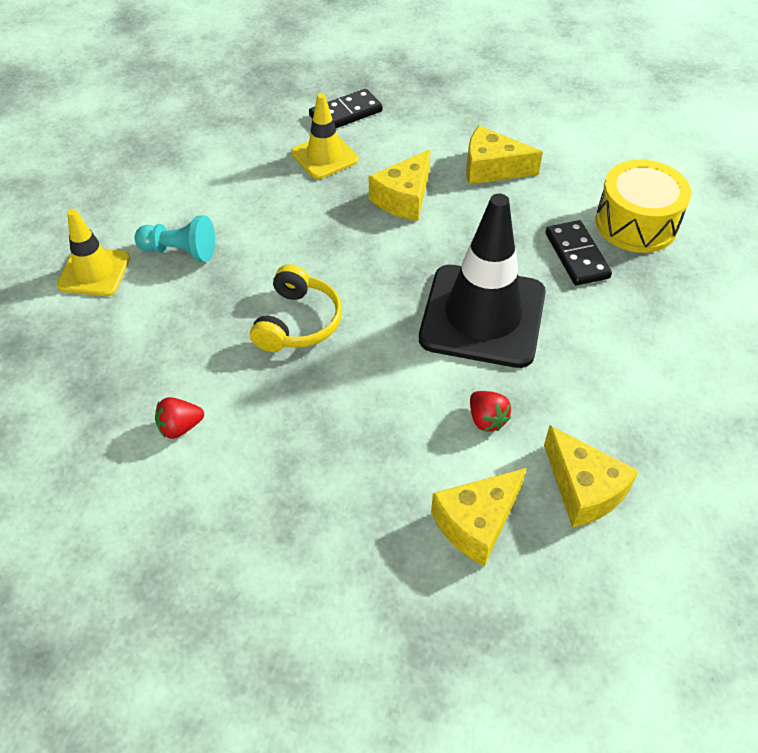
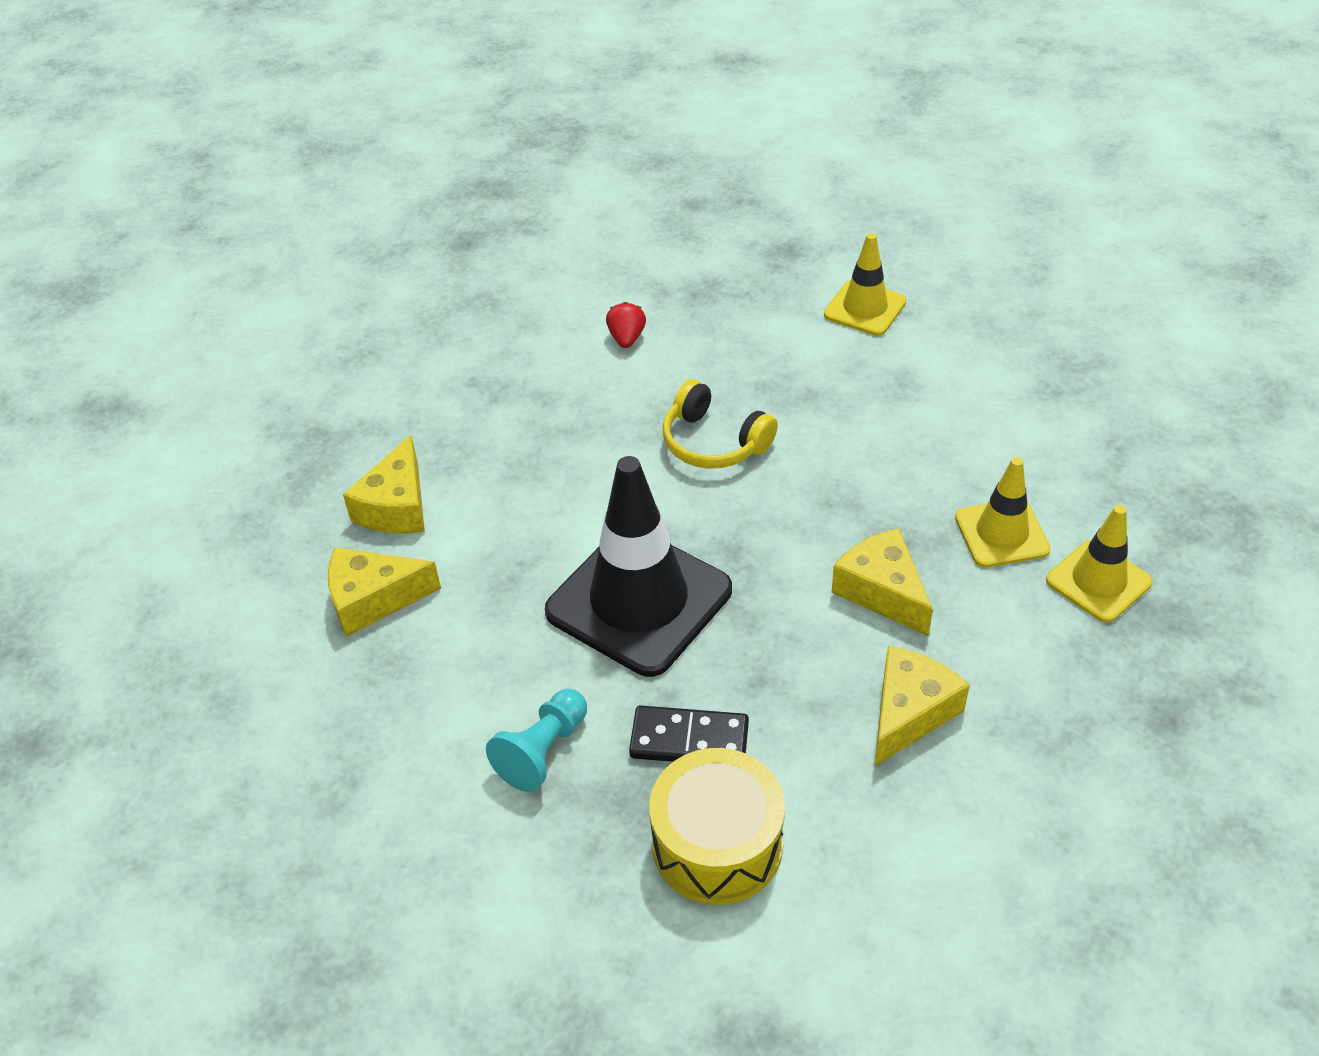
camera: 115 degrees right, 5 degrees down
turquoise pawn [135,216,215,262] -> turquoise pawn moved to [486,689,587,792]
black domino [309,89,383,128] -> yellow traffic cone [1046,505,1152,623]
yellow cheese [431,468,526,566] -> yellow cheese turned 150 degrees counterclockwise [343,435,425,534]
red strawberry [470,391,511,431] -> none

